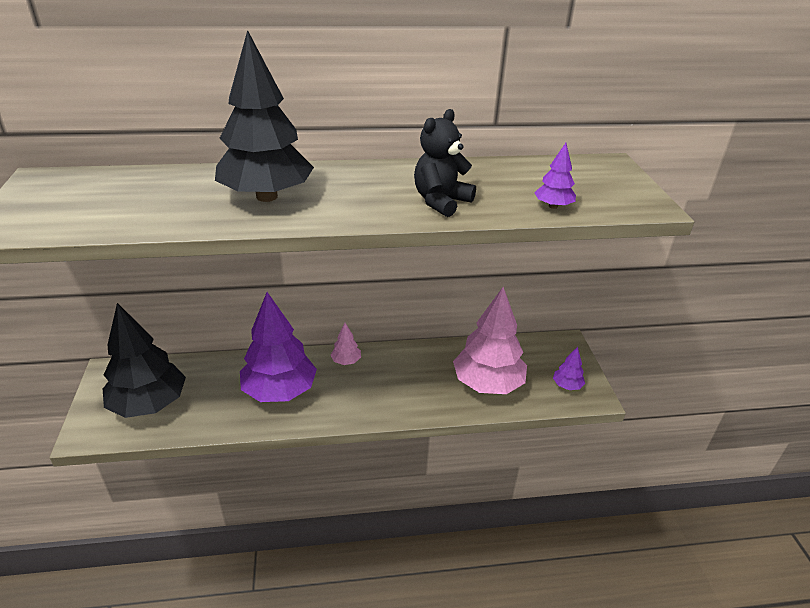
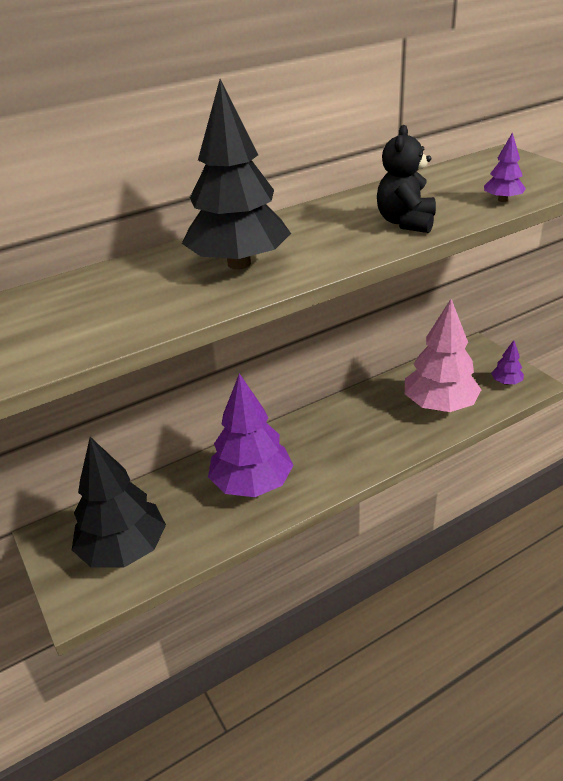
camera: 20 degrees left, 0 degrees up
pink tree [330,323,361,365] -> none

